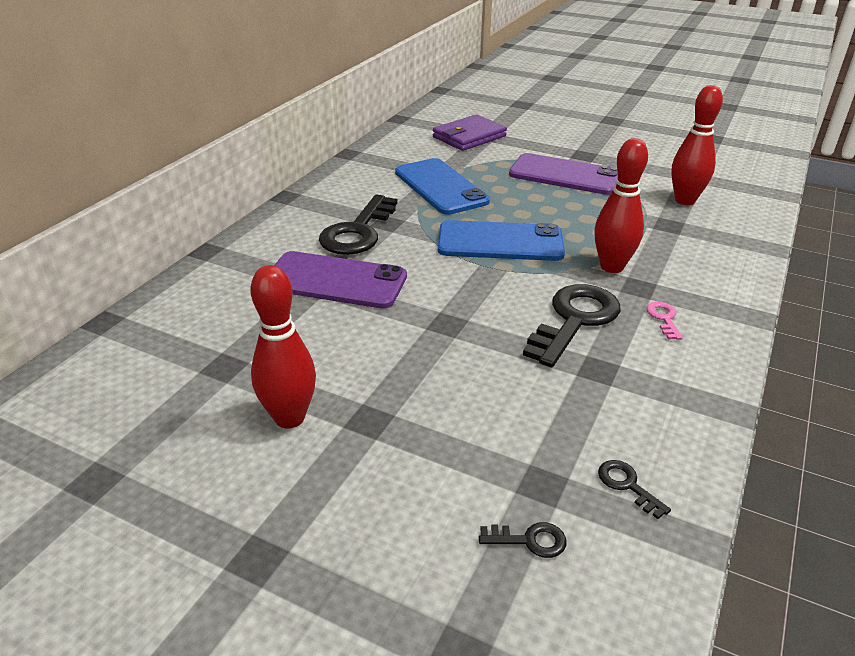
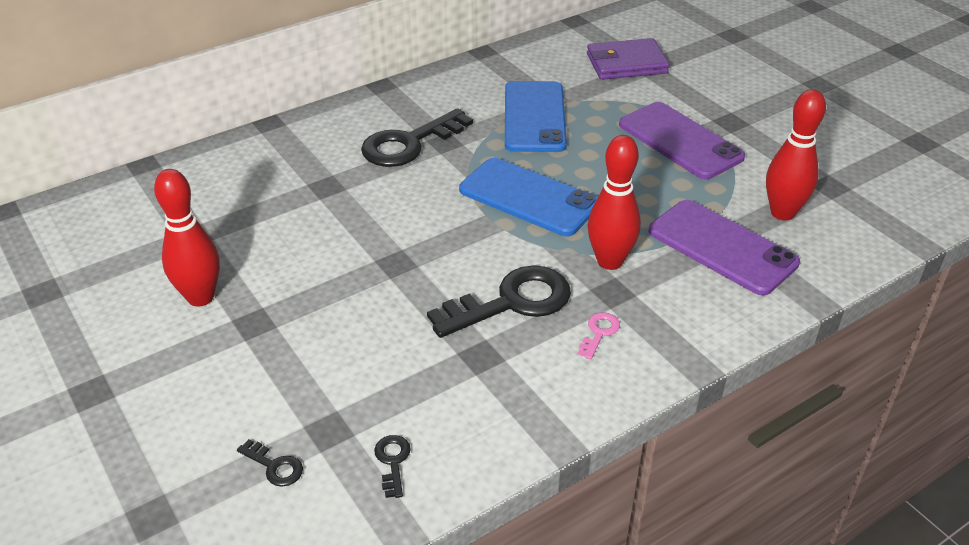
camera: 30 degrees right, 5 degrees up
purple phone [274,251,407,308] -> purple phone moved to [649,200,800,295]

